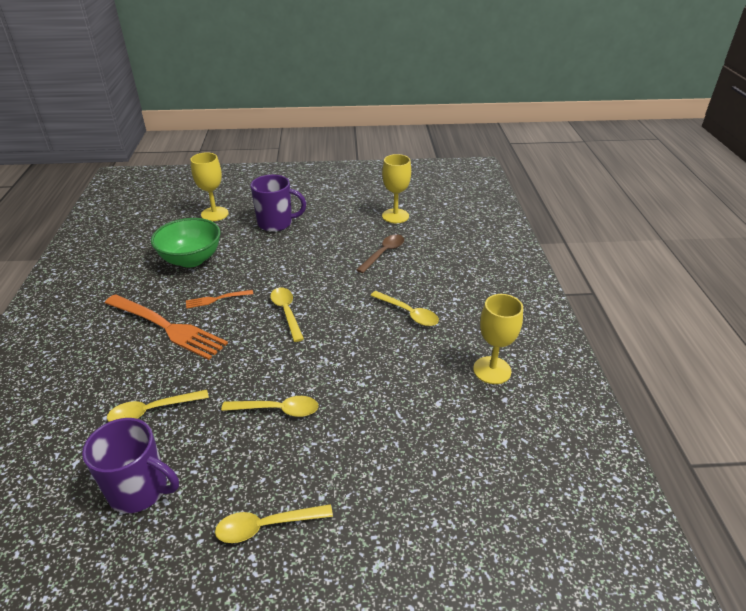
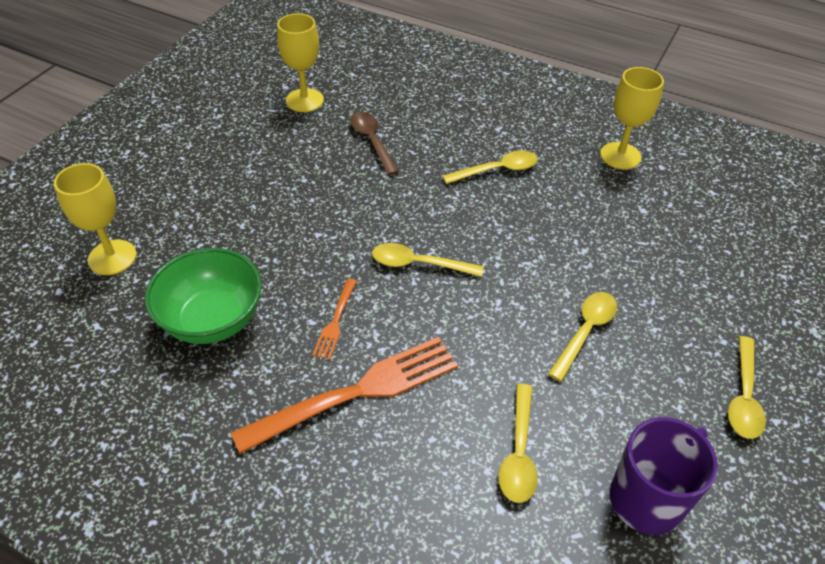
camera: 60 degrees left, 10 degrees up
purple mug [250,175,306,232] -> none

